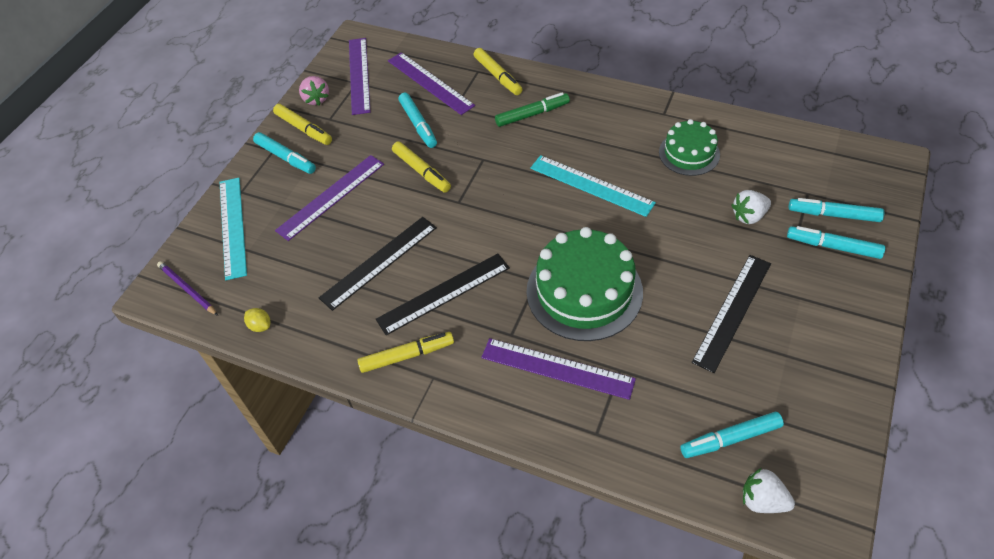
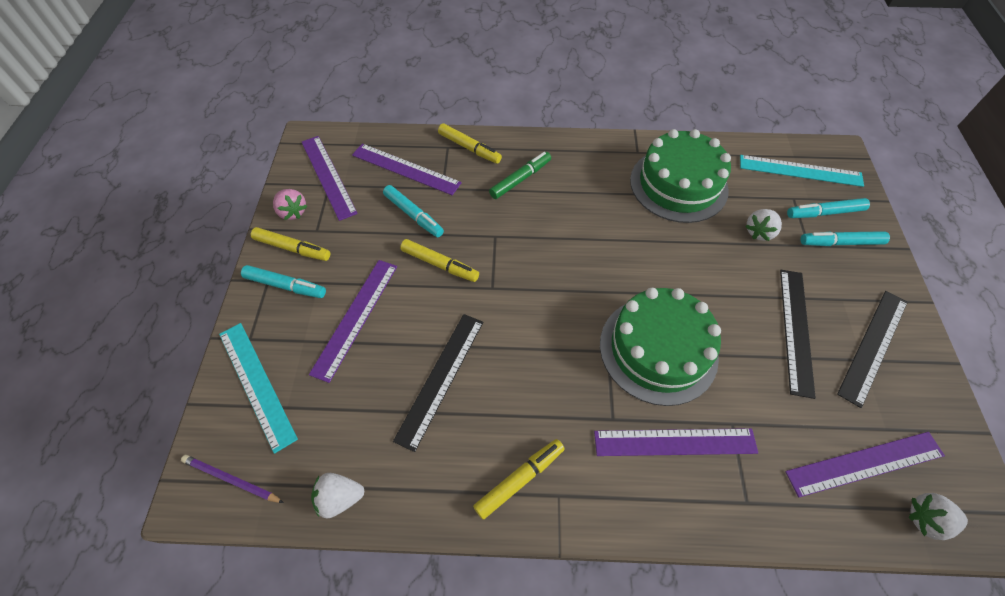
camera: 25 degrees left, 5 degrees up
yellow lemon [244,308,270,332] -> white strawberry [311,473,365,518]
black ruler [376,253,510,335] -> black ruler moved to [837,291,908,408]
turquoise ruler [530,155,656,217] -> turquoise ruler moved to [740,155,864,187]
green cake [659,119,720,176] -> green cake [630,129,731,223], size x1.71
turquoise marker [680,412,784,458] -> purple ruler [785,432,945,497]

